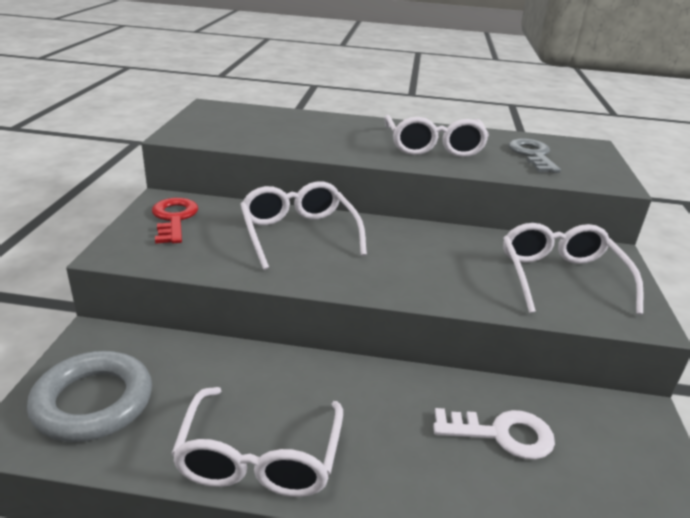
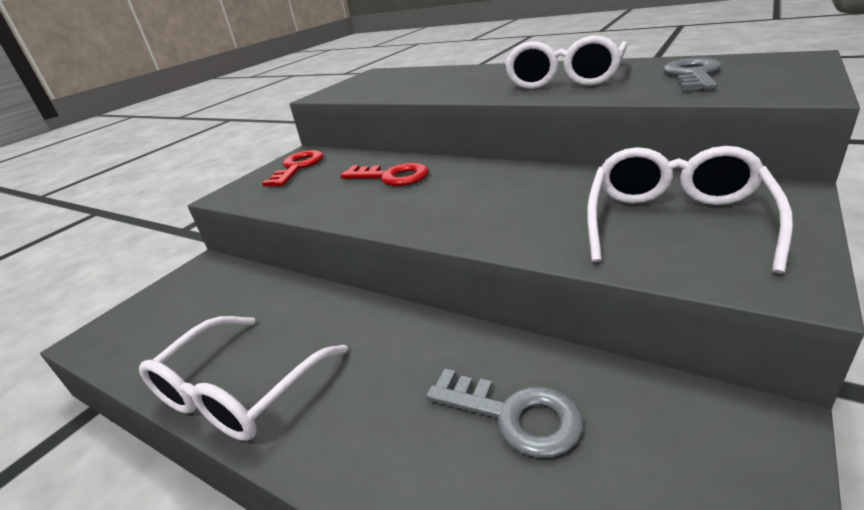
camera: 30 degrees right, 0 degrees up
grey ring [27,351,152,442] -> none
white glasses [240,181,367,270] -> red key [340,163,429,186]
white key [433,408,555,460] -> grey key [426,369,583,458]

